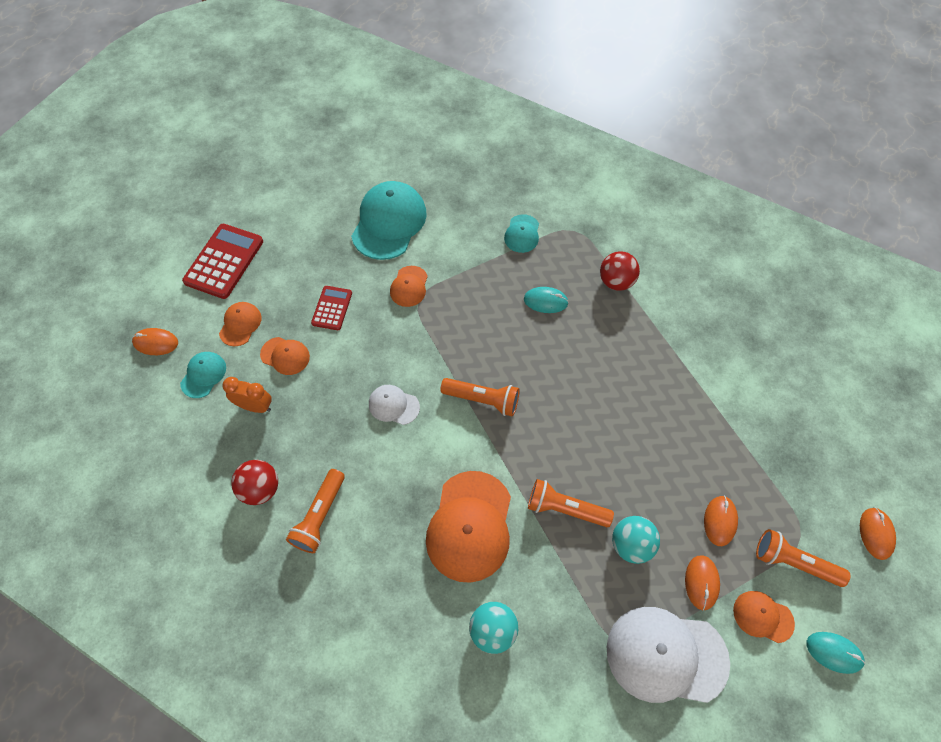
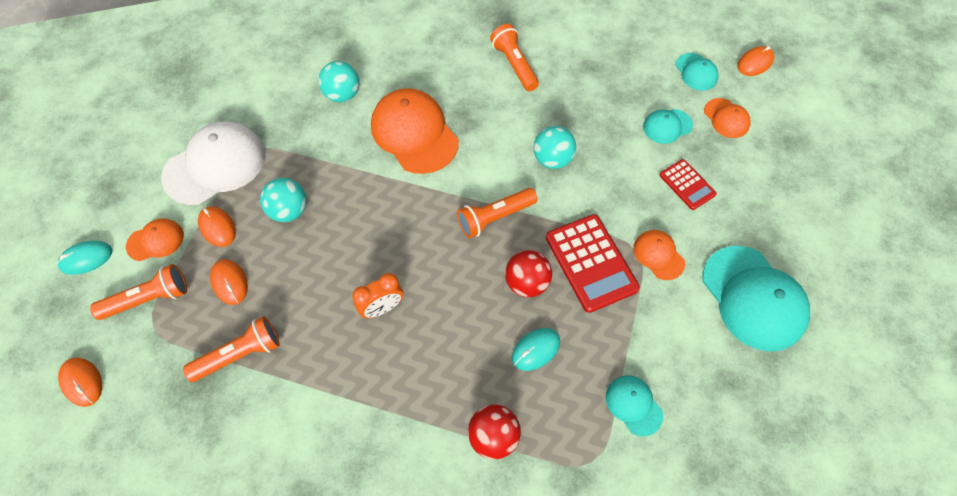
camera: 135 degrees right, 0 degrees up
red calculator [182,224,263,299] -> red calculator moved to [546,214,640,313]
orange clock [222,377,272,413] -> orange clock moved to [352,273,403,318]
red ball [231,460,278,505] -> red ball moved to [505,250,552,297]
orange cap [260,337,310,375] -> turquoise cap [643,109,693,144]
white cap [369,385,420,425] -> turquoise ball [533,126,576,169]
orange flashlight [528,479,614,527] -> orange flashlight moved to [183,316,280,382]

